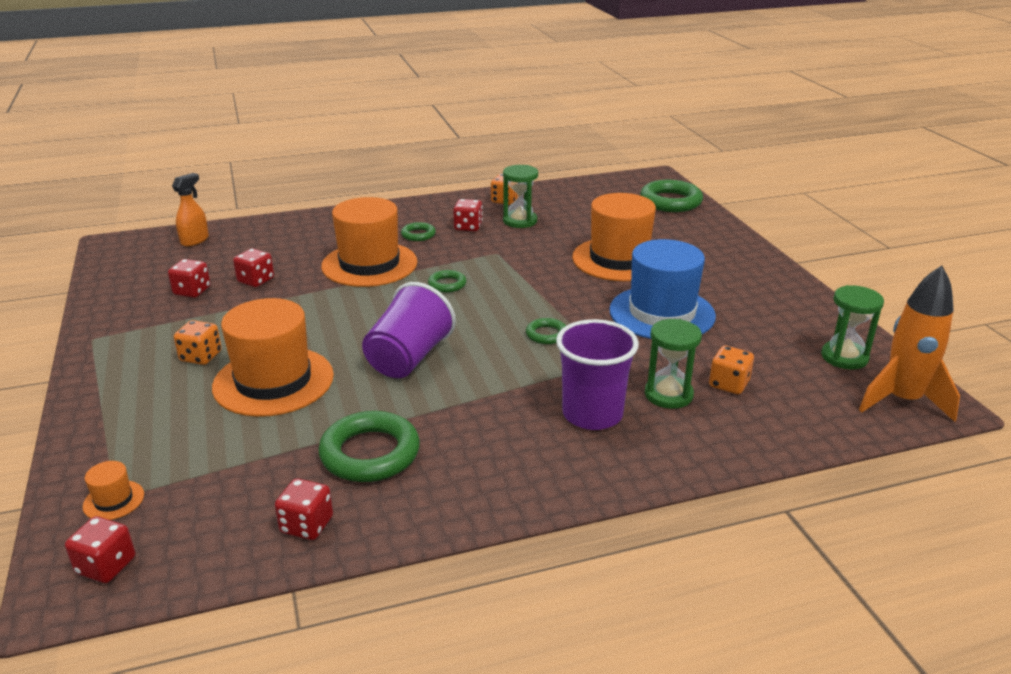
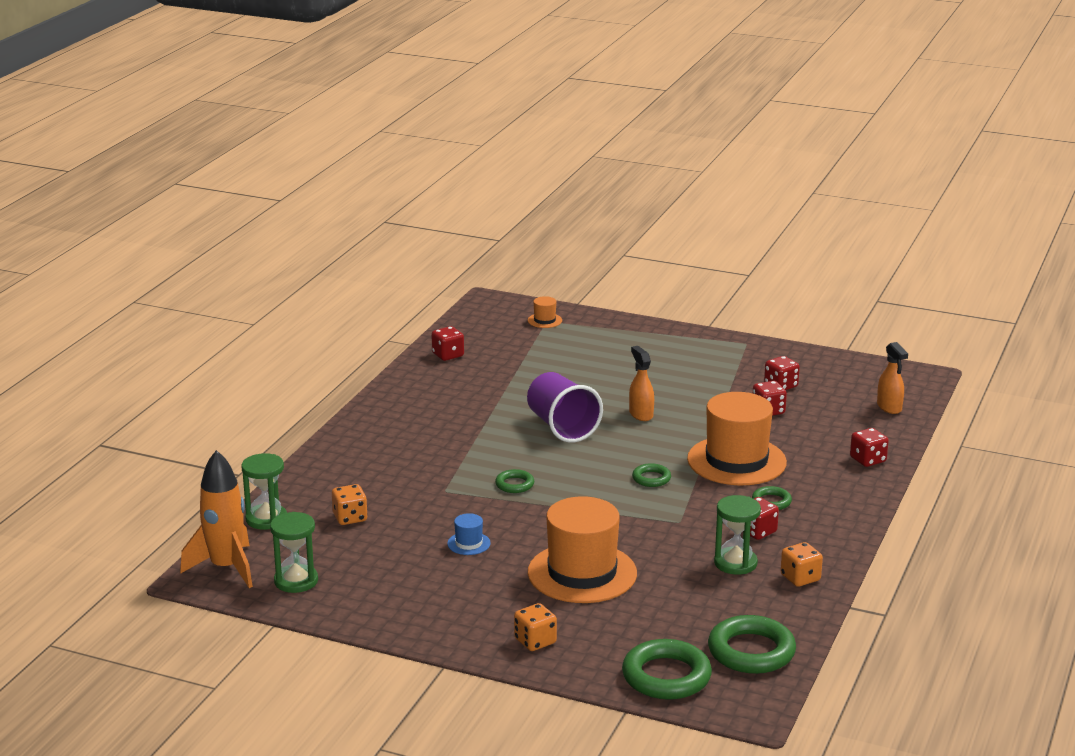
camera: 130 degrees right, 5 degrees down
red dice [65,516,135,583] -> red dice moved to [850,428,889,467]
orange dice [174,320,222,365] -> orange dice moved to [514,603,557,651]
orange hat [212,298,334,417] -> none
green ring [318,411,420,482] -> green ring moved to [708,615,796,674]
purple cup [556,319,639,430] -> none
blue hat [609,239,716,339] -> blue hat [447,513,491,555], size x0.41
green hourglass [645,319,702,409] -> green hourglass moved to [241,453,287,530]
none -> orange spray bottle [629,346,654,421]

